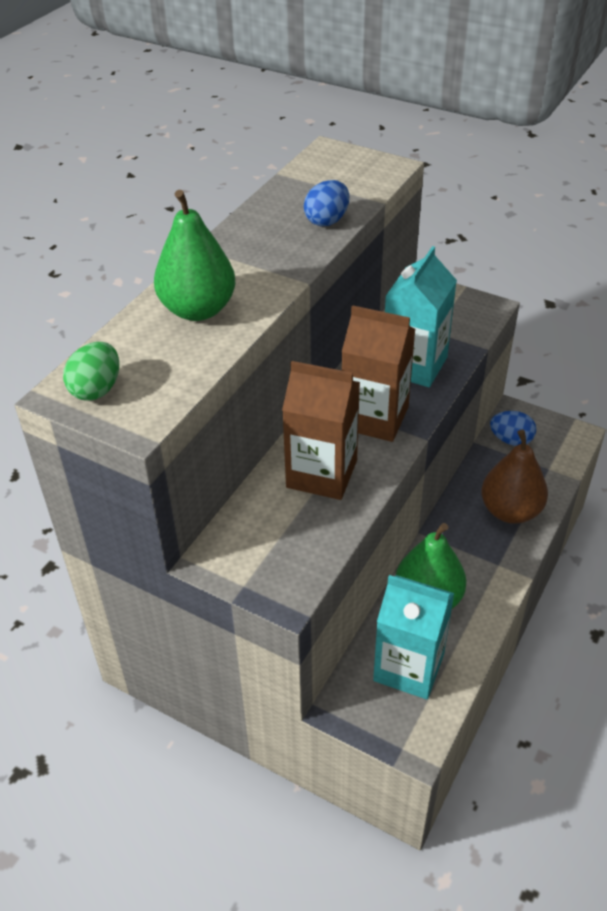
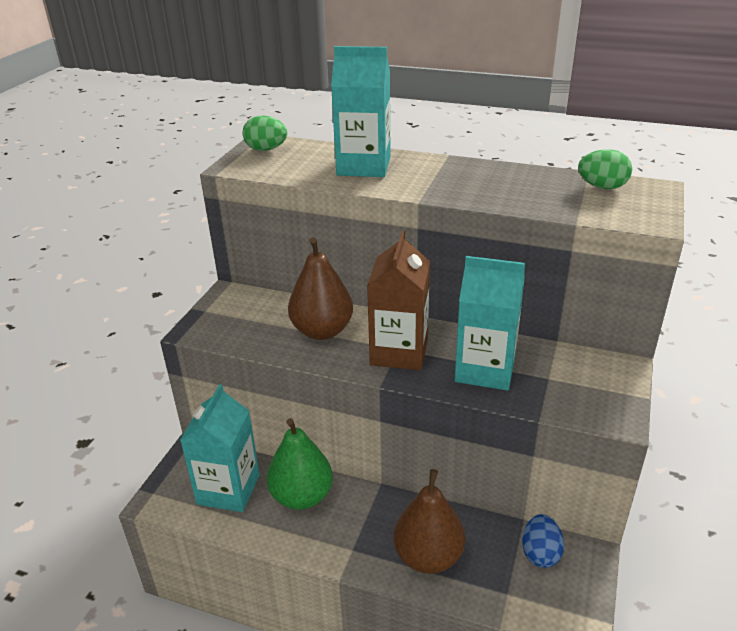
camera: 80 degrees right, 10 degrees down
green pear [154,190,236,321] -> turquoise carton [331,46,391,177]
brown carton [282,361,360,500] -> brown pear [288,237,353,340]
blue egg [304,180,349,226] -> none
none -> green egg [578,149,632,189]

